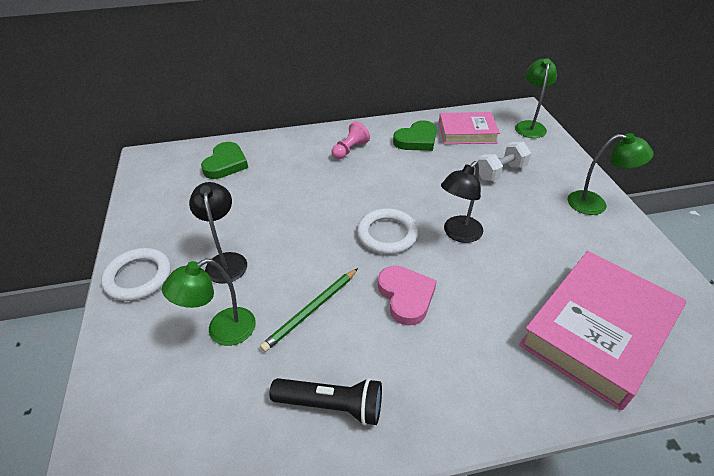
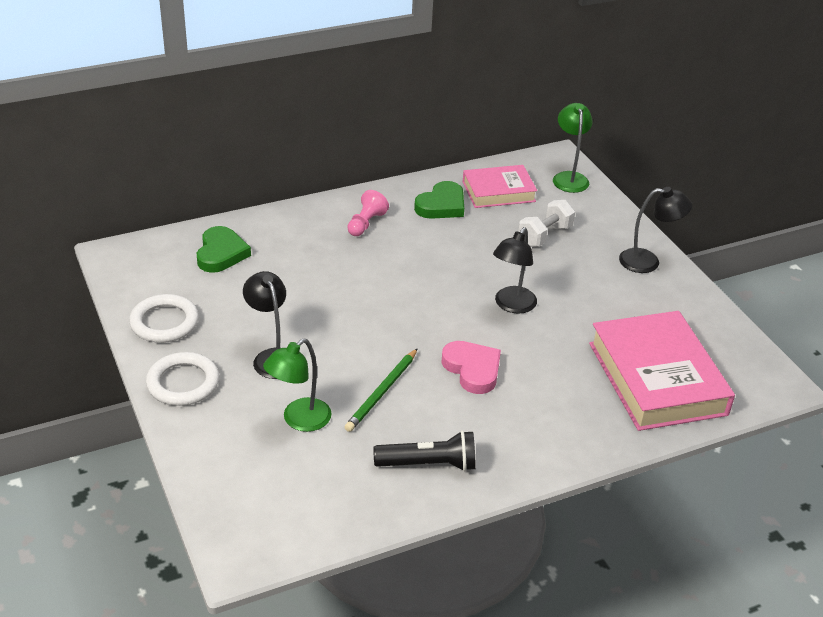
camera: 15 degrees left, 5 degrees down
white ring [357,209,418,254] -> white ring moved to [129,294,199,343]
pink book [519,251,686,410] -> pink book turned 45 degrees counterclockwise [589,311,735,431]
green lamp [567,133,654,215] -> black lamp [619,187,692,273]

